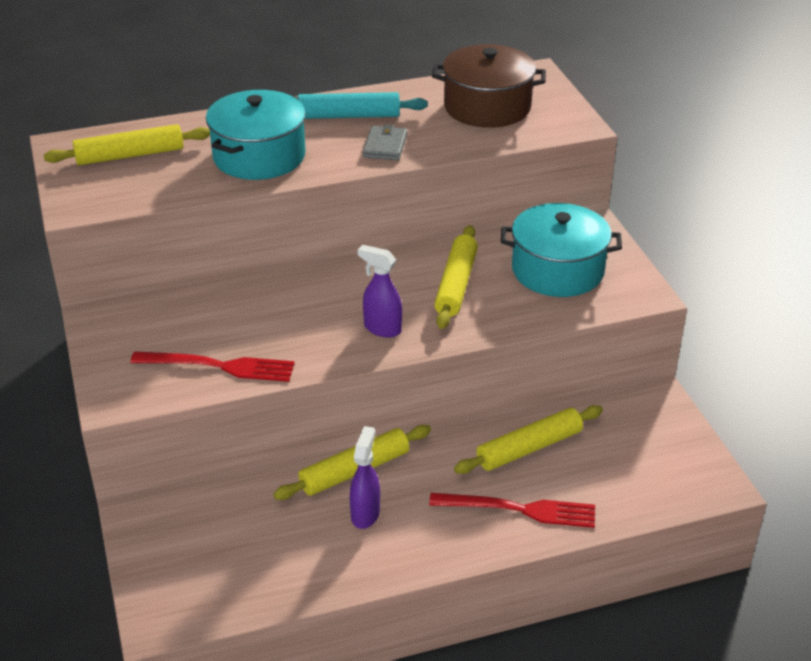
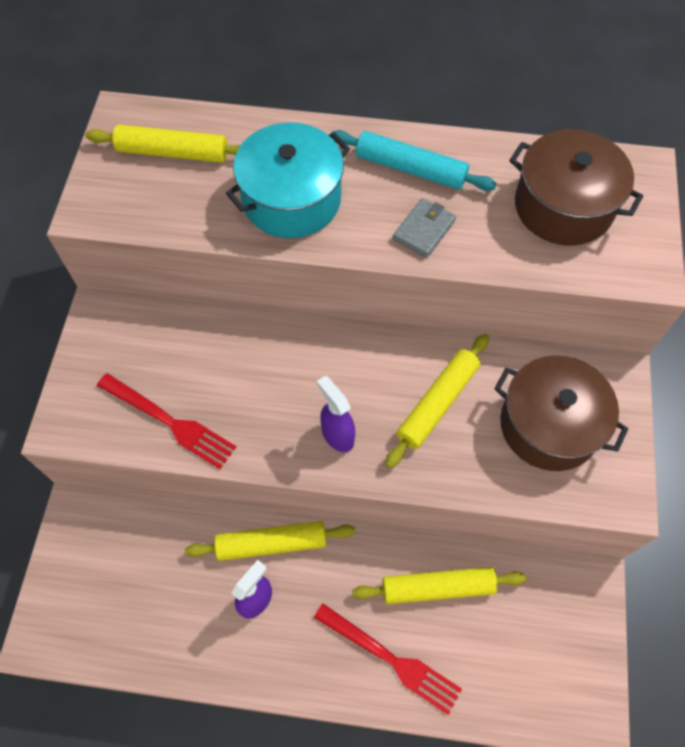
camera: 25 degrees right, 25 degrees up
turquoise pot [501,203,622,297] -> brown pot [494,355,628,471]

